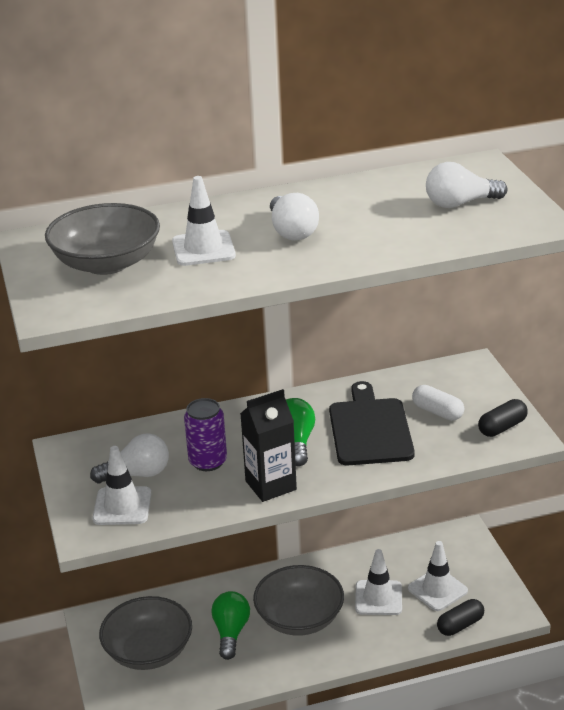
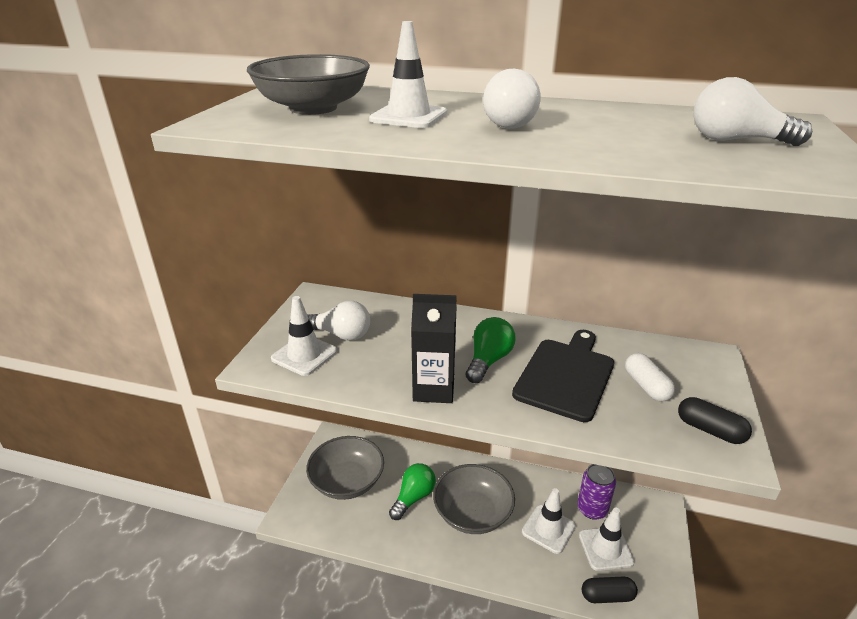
camera: 30 degrees right, 0 degrees up
purple can [184,398,227,471] -> purple can moved to [577,464,616,520]
black capsule [478,399,528,437] -> black capsule turned 45 degrees clockwise [678,397,752,444]

